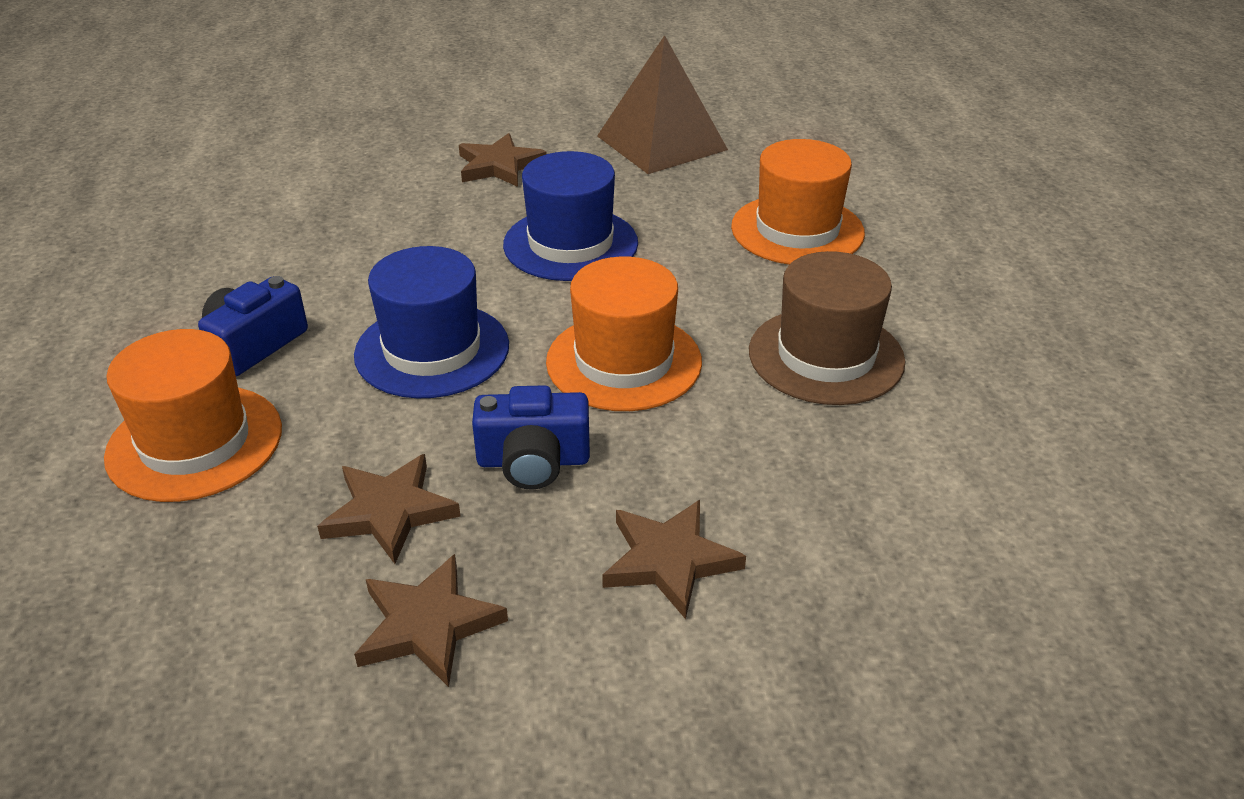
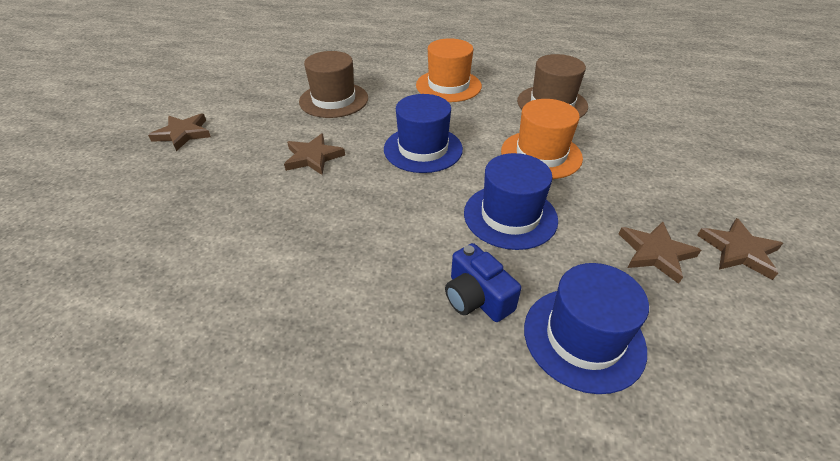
camera: 70 degrees left, 5 degrees up
orange hat [104,329,282,502] -> blue hat [524,263,649,394]
blue camera [472,385,590,490] -> none
brown pyramid [597,35,728,174] -> brown hat [299,51,368,118]
brown star [602,500,746,619] -> brown star moved to [148,113,211,151]

